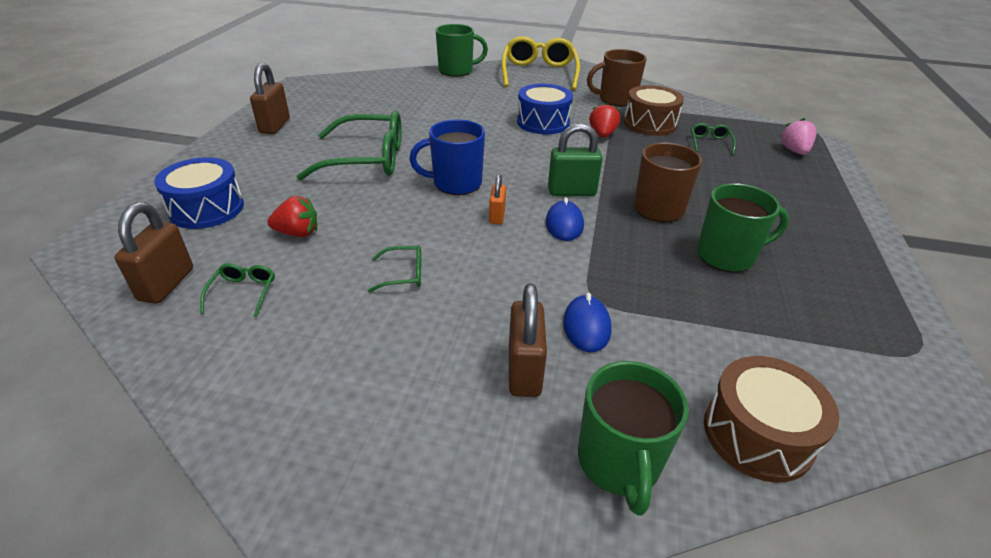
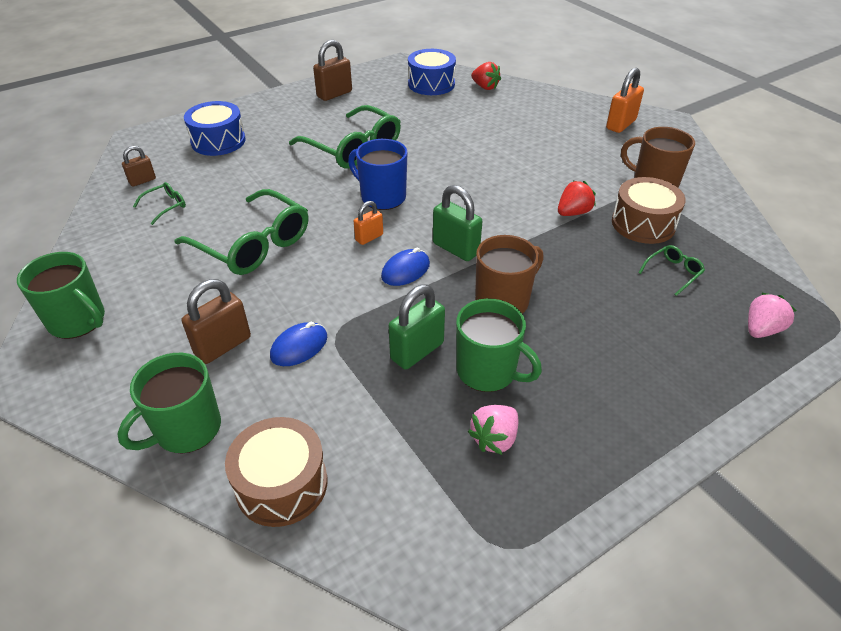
camera: 45 degrees right, 5 degrees up
brown padlock [115,202,193,304] -> brown padlock [122,146,156,186], size x0.60
red strawberry [267,196,317,237] -> red strawberry moved to [471,62,501,90]
green glasses [368,245,421,293] -> green glasses [175,189,308,275], size x2.31
green mug [436,24,488,77] -> green mug moved to [17,252,105,339]
yellow glasses [501,36,580,90] -> orange padlock [606,68,644,133]
blue drum [517,84,573,134] -> blue drum moved to [408,49,456,95]
none -> green padlock [389,284,445,369]
none -> pink strawberry [468,405,518,455]

